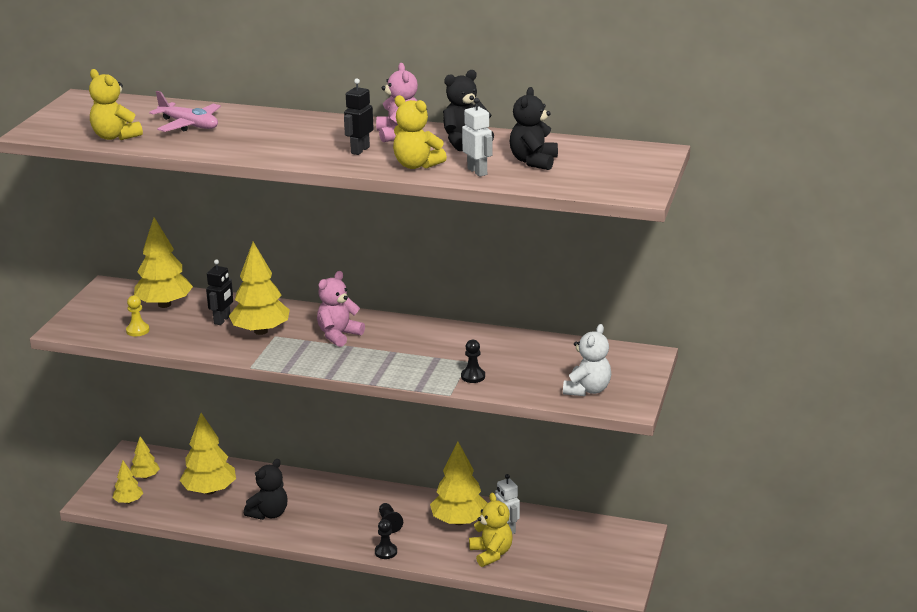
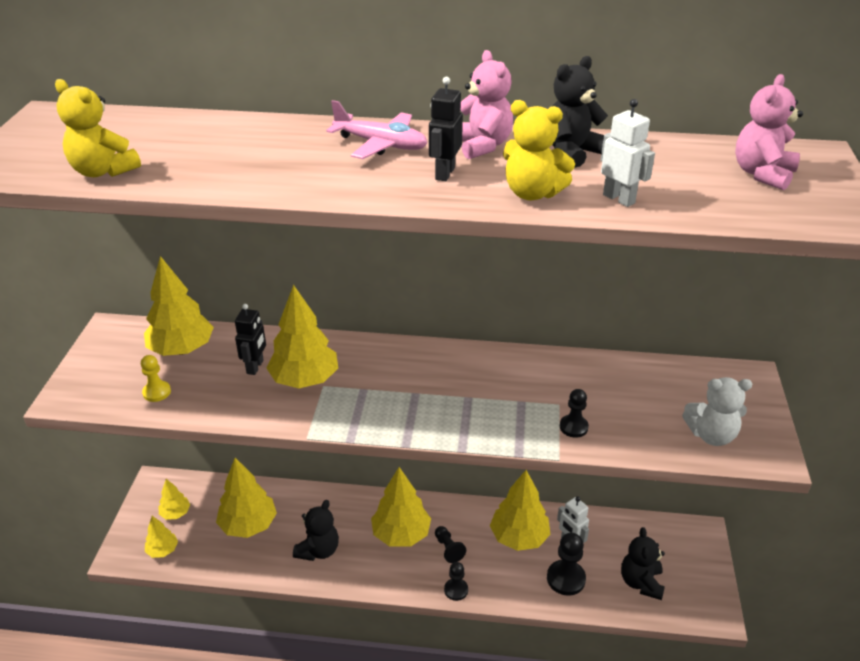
camera: 10 degrees left, 10 degrees up
pink plane [149,91,221,132] -> pink plane moved to [326,100,427,159]
pink teddy bear [317,271,365,347] -> pink teddy bear moved to [735,74,803,190]
yellow teddy bear [469,493,513,567] -> black pawn [547,533,586,596]
black teddy bear [509,87,558,170] -> black teddy bear moved to [621,527,665,600]
white teddy bear [563,324,611,396] -> white teddy bear turned 75 degrees clockwise [682,377,752,446]
none -> yellow tree [371,467,431,547]

